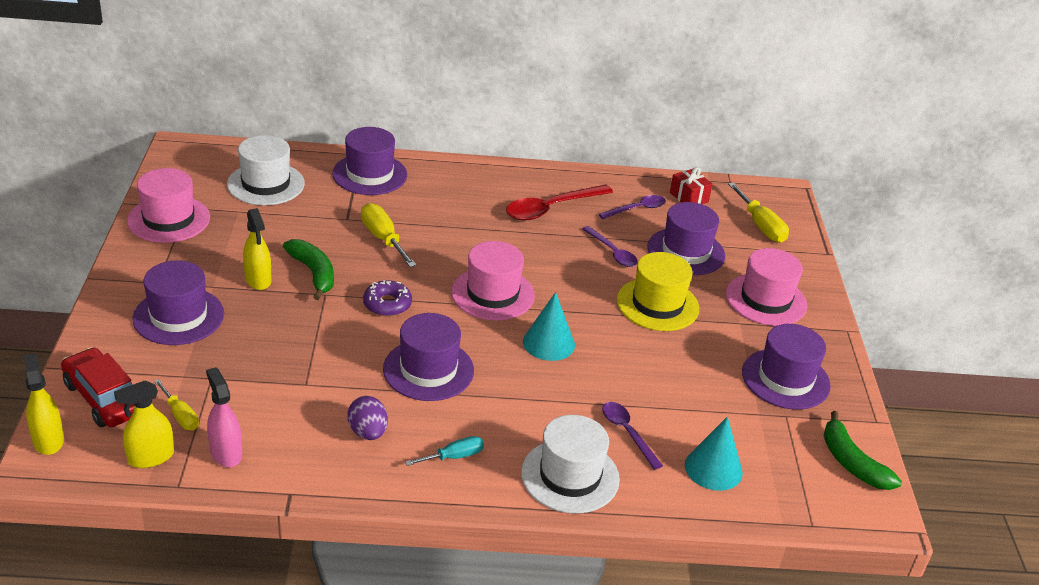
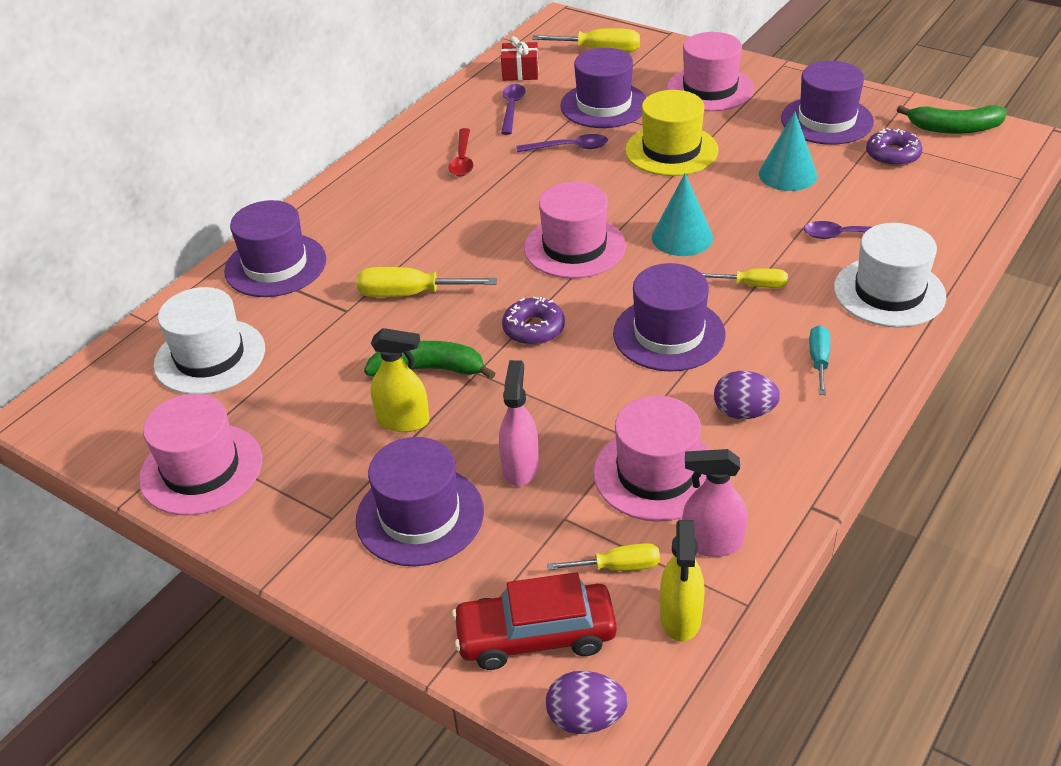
camera: 50 degrees left, 5 degrees up
yellow spray bottle [24,353,64,455] -> purple egg [546,671,628,734]
red spoon [506,184,613,220] -> red spoon [448,128,473,177], size x0.61
turquoise cone [685,417,743,491] -> turquoise cone moved to [759,112,817,191]
none -> pink spray bottle [499,360,539,486]
none -> pink hat [593,396,710,522]
none -> yellow screwdriver [702,269,788,288]
none -> purple donut [866,128,922,167]

